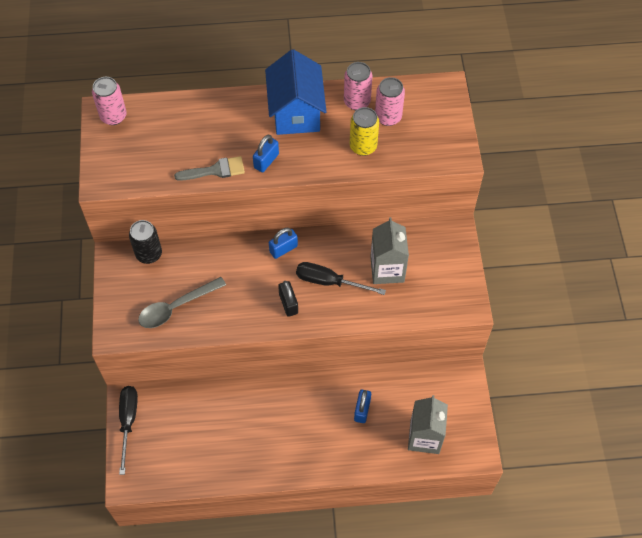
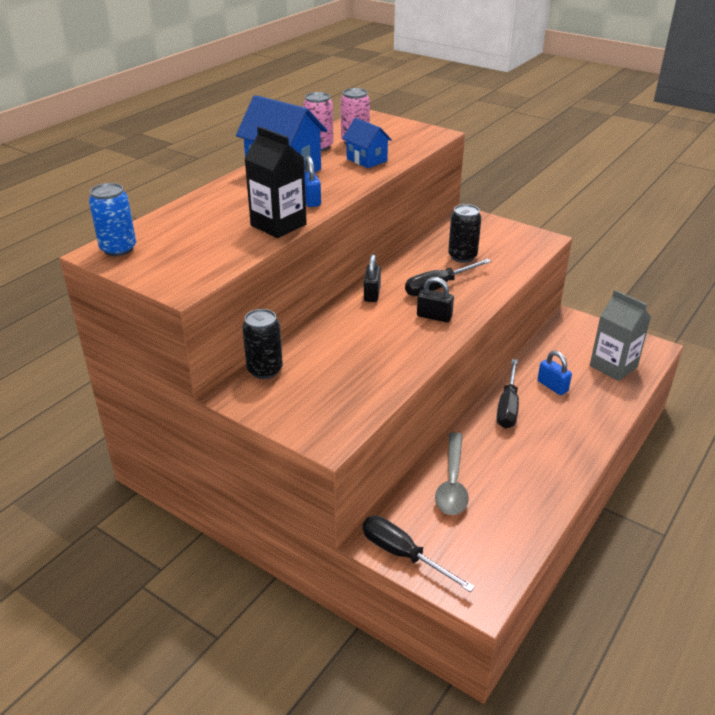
camera: 50 degrees left, 25 degrees down
pink can [92,77,127,125] -> blue can [89,183,136,256]
grey spoon [138,277,226,328] -> grey spoon moved to [435,432,469,515]
grey brush [174,156,245,181] -> black carton [244,127,307,238]
blue padlock [269,228,298,259] -> black padlock [364,254,381,302]
yellow can [350,107,379,156] -> blue house [342,118,392,168]
grey carton [370,217,409,284] -> black can [448,204,481,263]
none -> black screwdriver [496,359,519,428]

